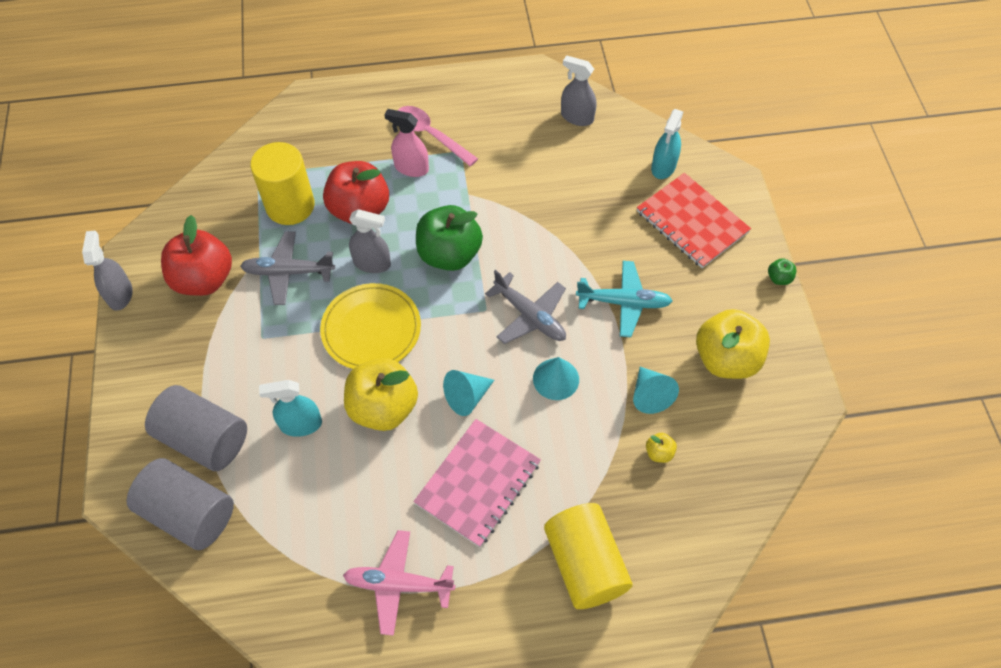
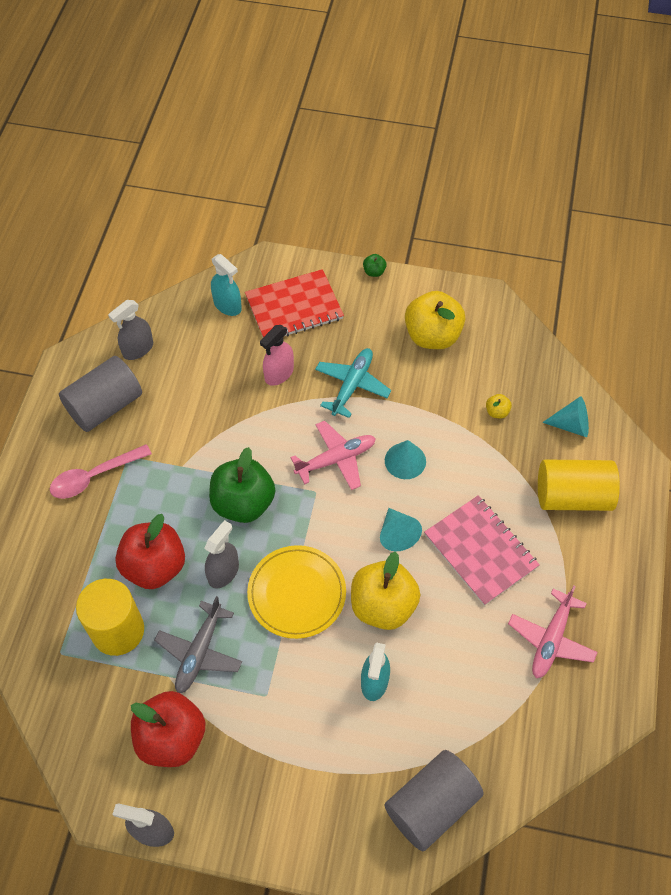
camera: 70 degrees left, 0 degrees up
grey cylinder [145,385,247,471] -> grey cylinder moved to [59,356,142,432]
pink spray bottle [384,109,429,177] -> pink spray bottle moved to [260,325,294,386]
grey plane [485,270,566,344] -> pink plane [291,421,376,490]
turquoise cone [633,367,679,414] -> turquoise cone moved to [542,396,589,437]

